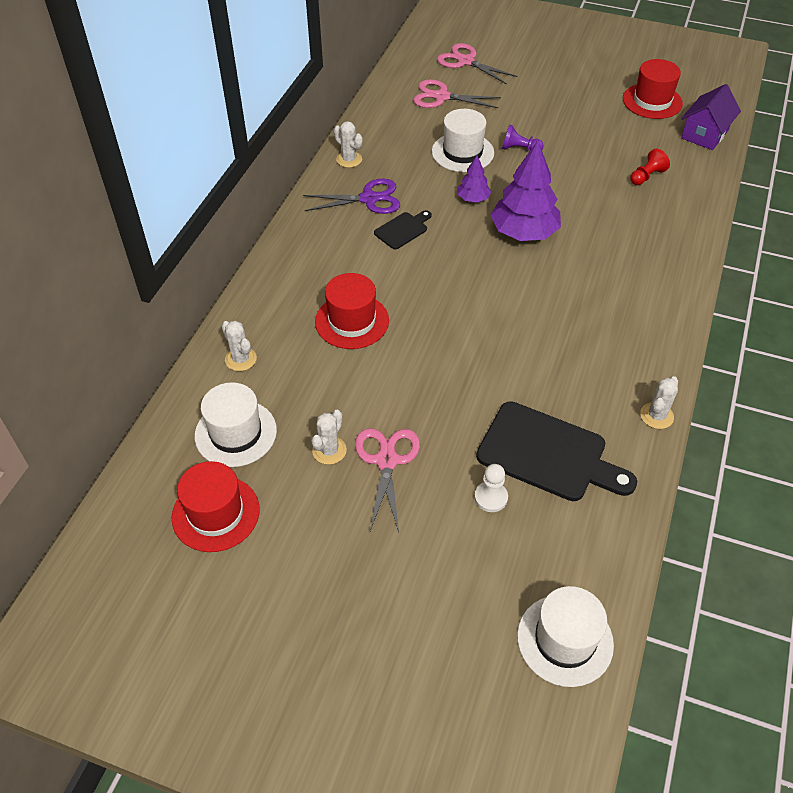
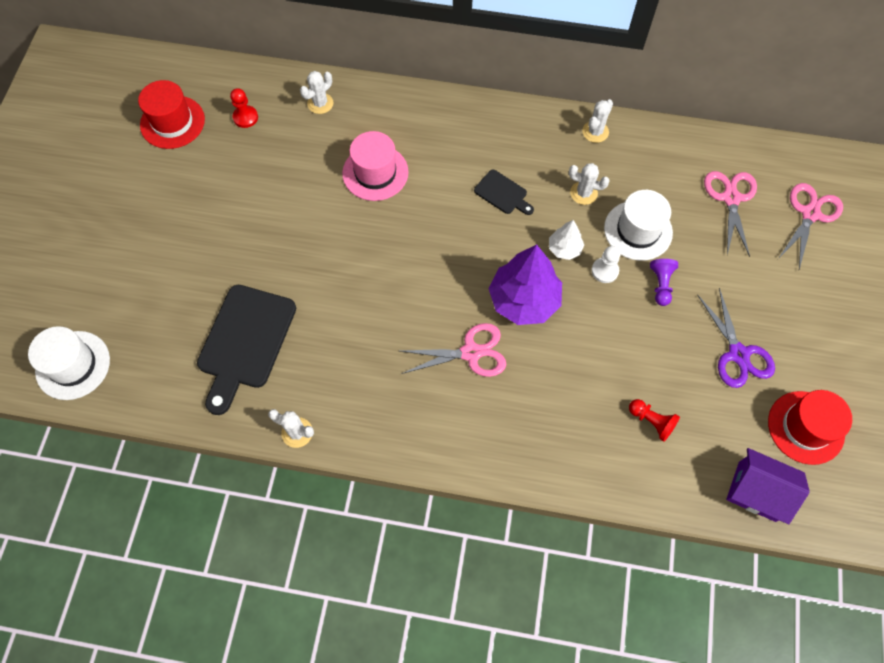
camera: 80 degrees right, 15 degrees up
white hat [195,382,277,467] -> red pawn [230,88,258,128]
purple scissors [303,179,400,214] -> purple scissors moved to [698,288,775,388]
white cactus [311,410,347,465] -> white cactus moved to [569,163,610,205]
red hat [315,273,389,349] -> pink hat [342,131,409,201]
pink scissors [355,428,420,532] -> pink scissors moved to [401,323,507,377]
purple tree [458,156,491,203] -> white tree [549,220,584,260]
white pawn [474,464,508,512] -> white pawn moved to [592,246,621,283]

